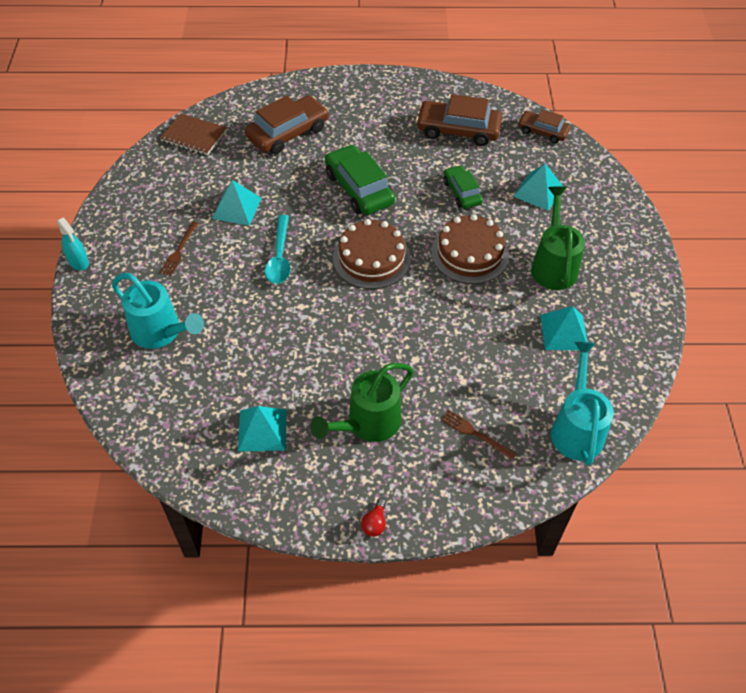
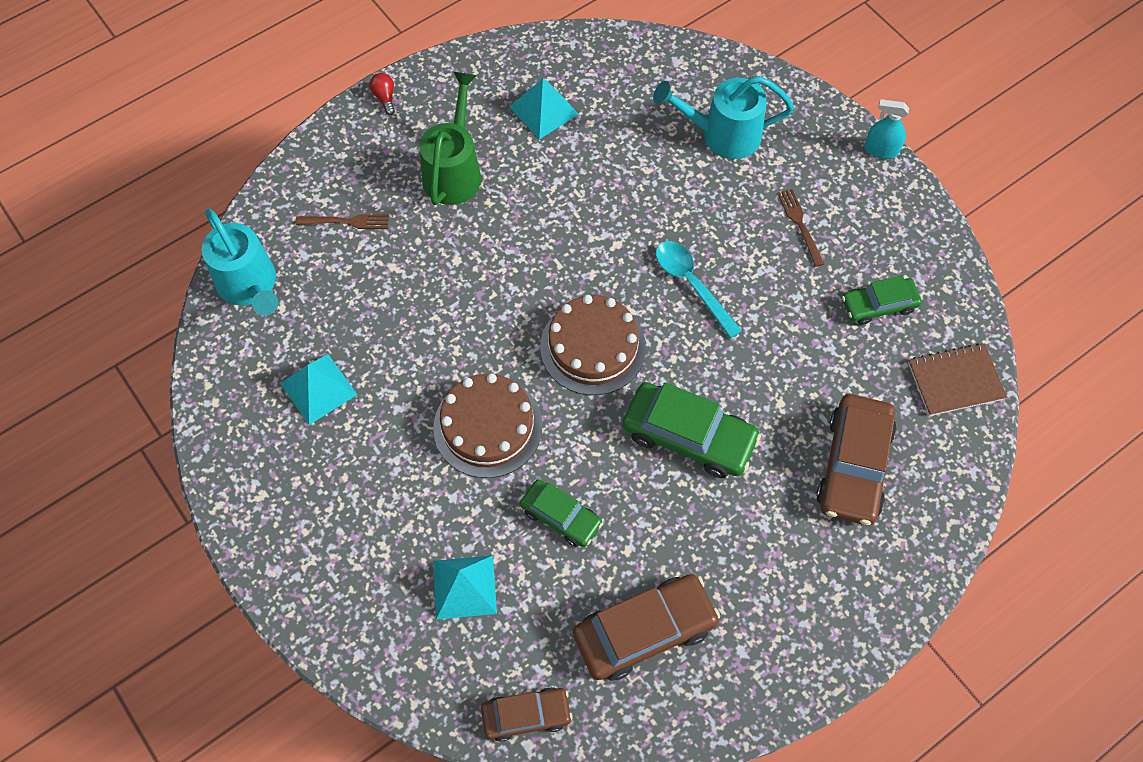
camera: 145 degrees right, 10 degrees up
turquoise pyramid [212,180,261,226] -> none
green watering can [531,186,585,290] -> none
none -> green car [842,275,922,325]

